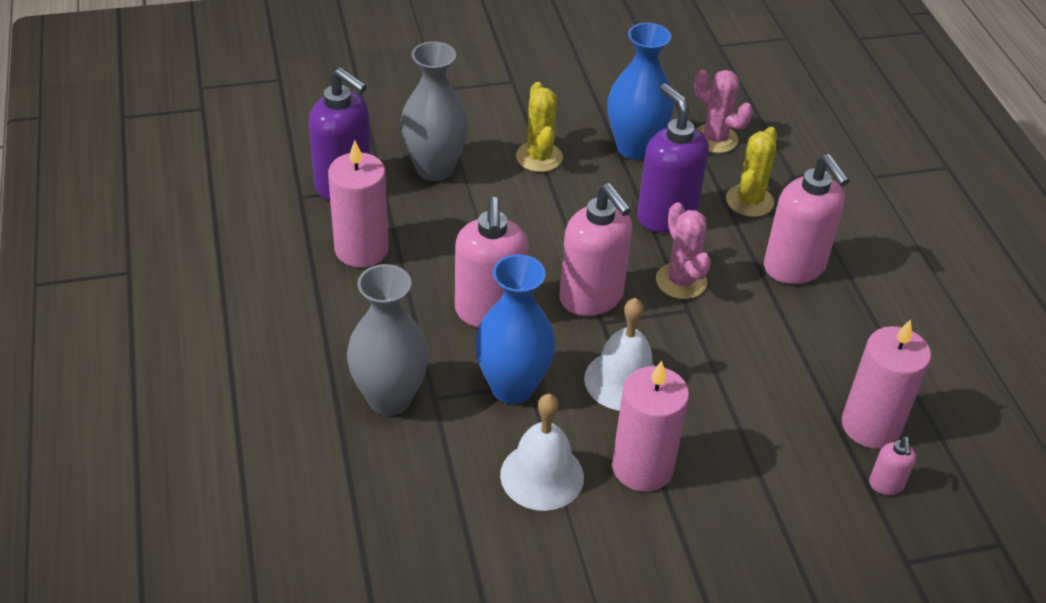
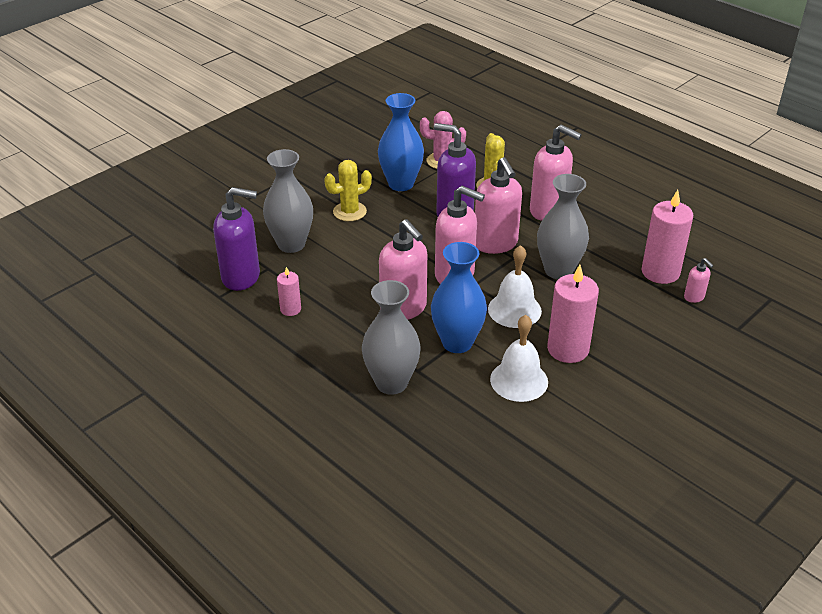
camera: 30 degrees left, 5 degrees down
pink candle [328,140,389,267] -> pink candle [277,267,301,316], size x0.53
yellow cactus [516,82,563,172] -> yellow cactus turned 75 degrees counterclockwise [324,160,372,221]
pink cactus [656,202,711,299] -> pink soap dispenser [475,157,522,254]
none -> grey vase [537,174,589,279]

